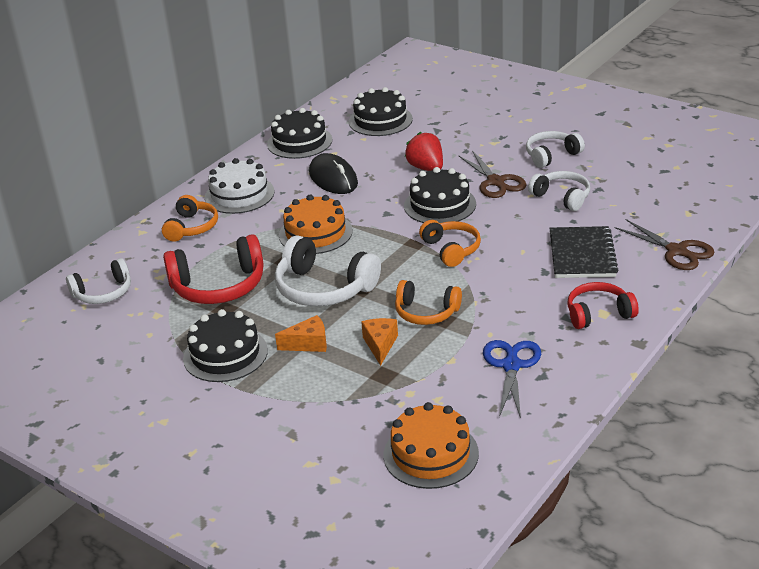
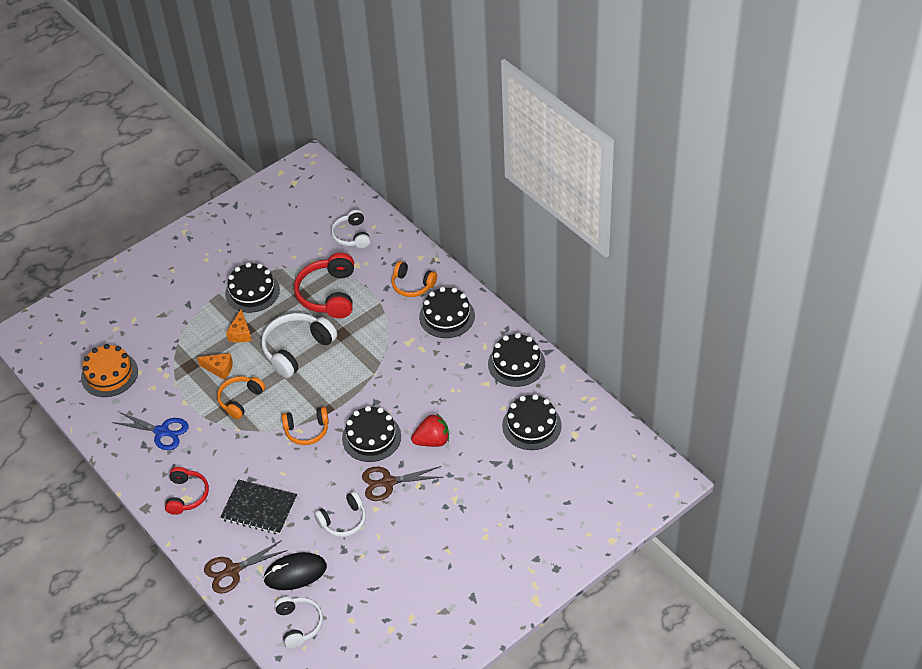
camera: 105 degrees right, 15 degrees up
white cake [205,158,274,214] -> black cake [419,287,475,338]
orange cake [279,195,353,254] -> none
black mouse [309,153,358,194] -> black mouse moved to [263,552,327,590]
white headphones [526,131,585,168] -> white headphones moved to [275,597,323,648]

